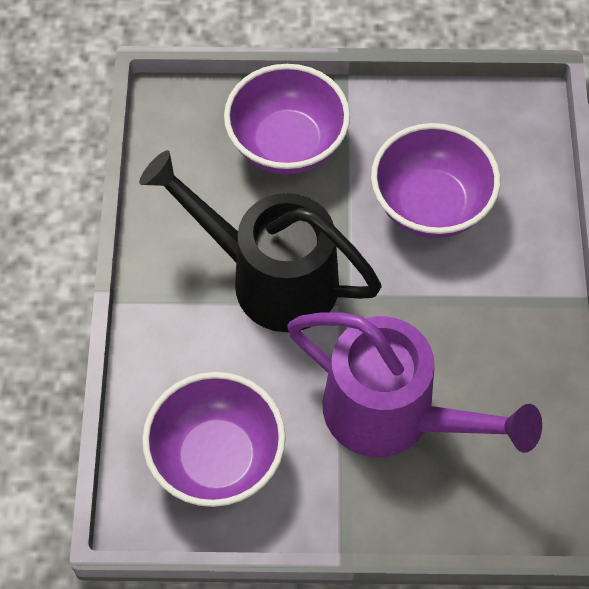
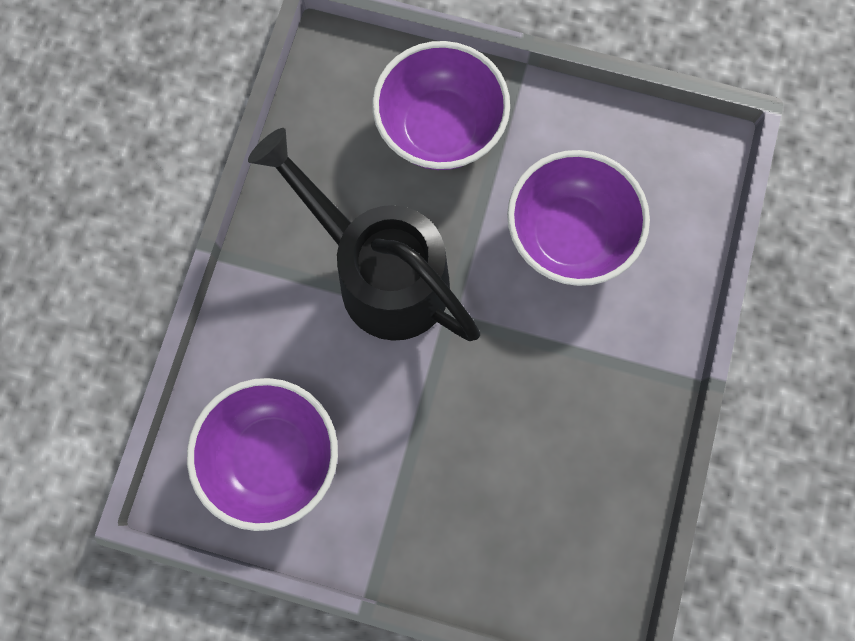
camera: 15 degrees right, 15 degrees up
purple watering can [287,312,542,457] -> none

